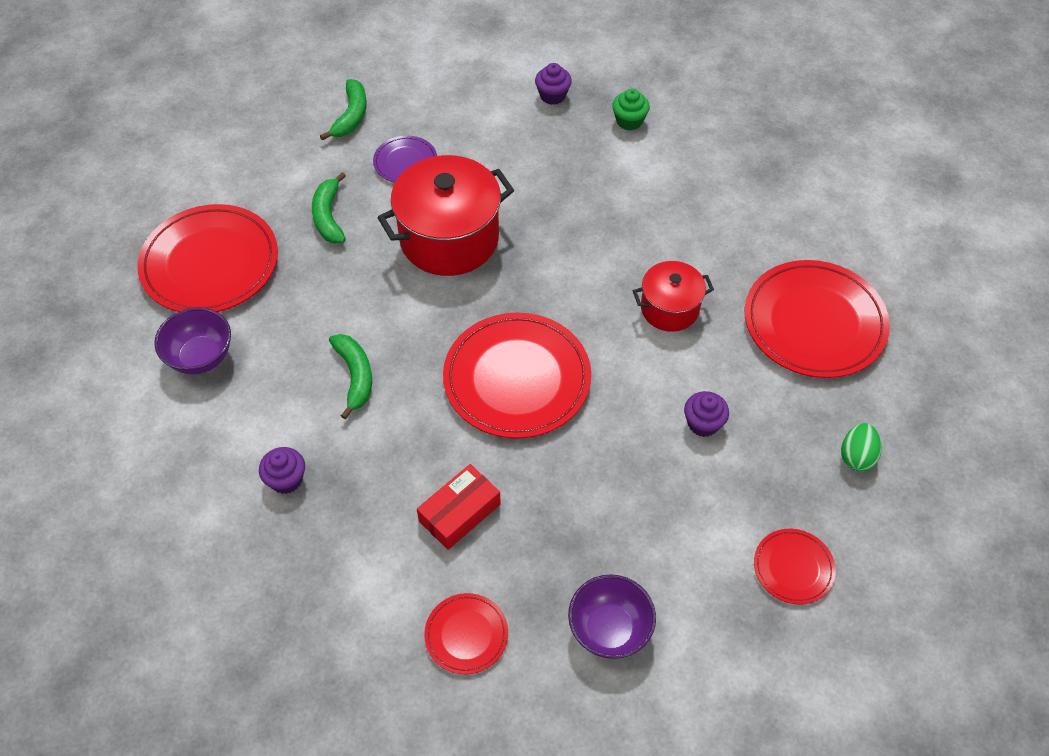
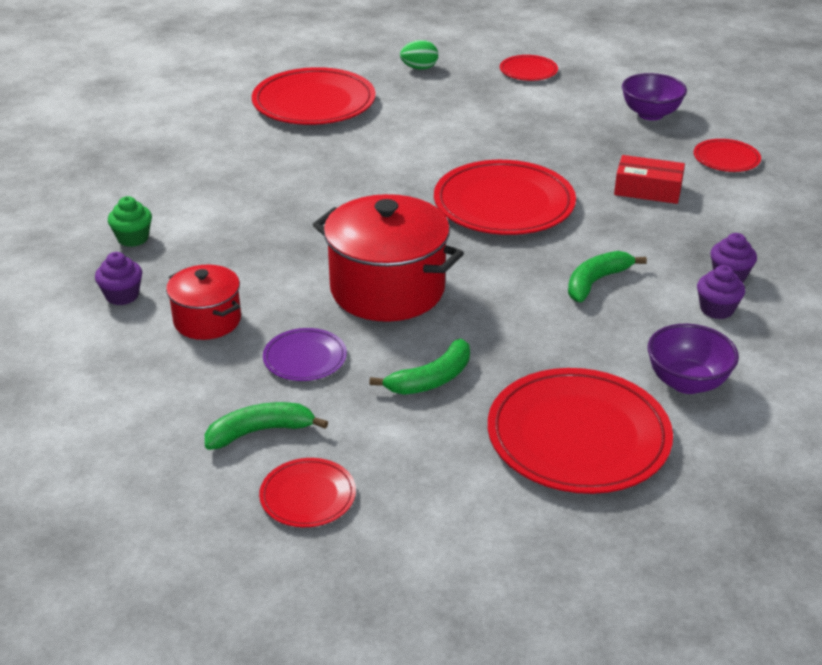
camera: 120 degrees left, 20 degrees down
red pot [633,261,714,332] -> red pot moved to [166,264,241,340]
purple cupcake [684,391,729,437] -> purple cupcake moved to [697,265,745,319]
none -> red plate [259,458,356,527]

